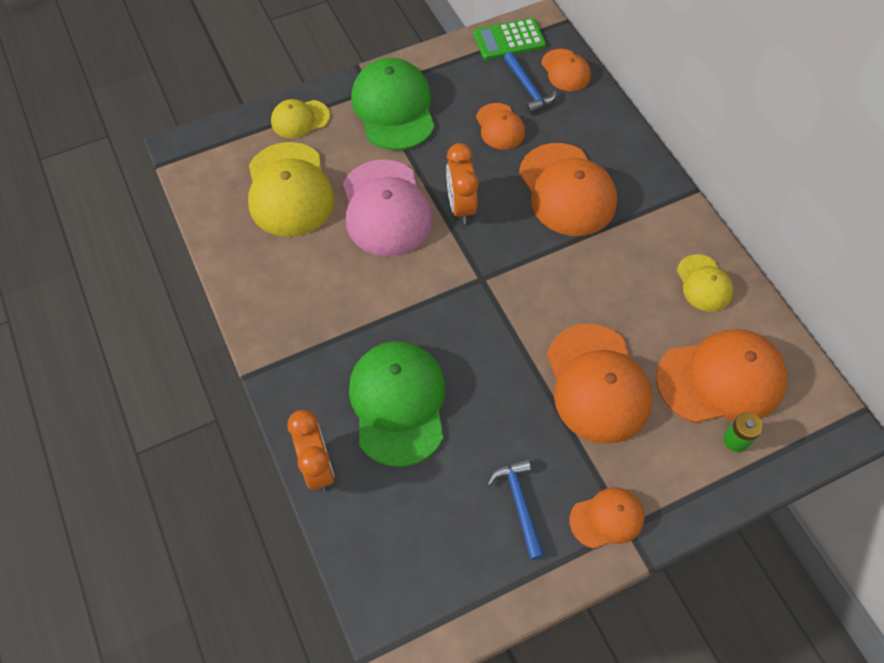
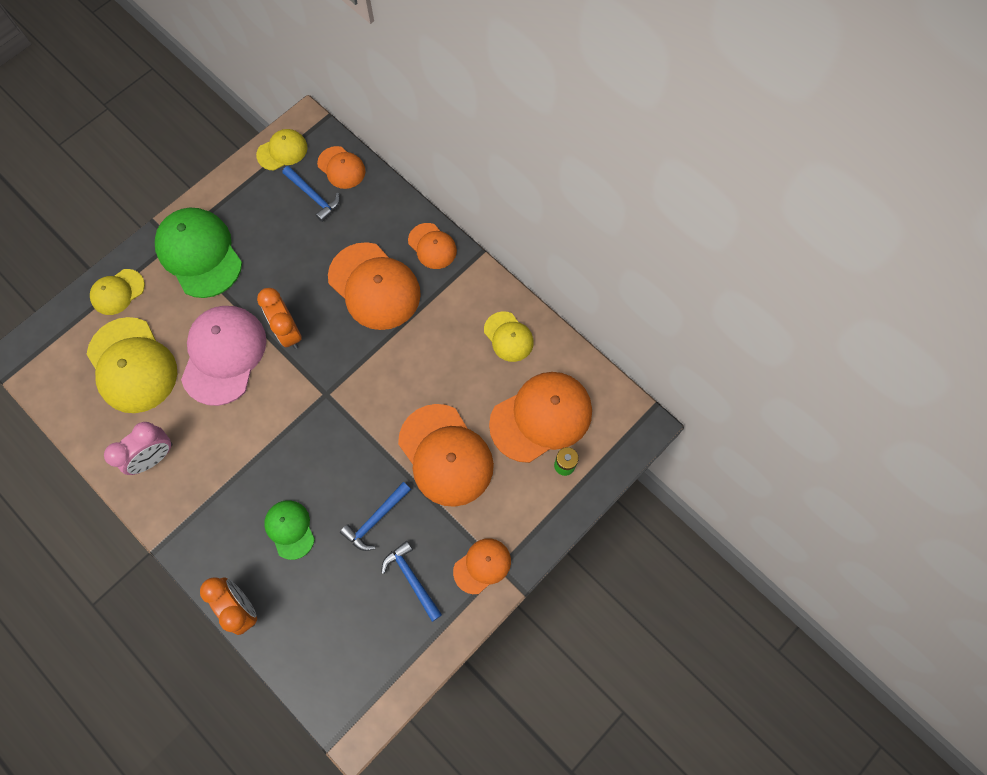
camera: 20 degrees left, 10 degrees up
pink cap [343,159,433,256] -> pink cap turned 135 degrees counterclockwise [181,306,266,406]
green cap [349,341,446,467] -> green cap [264,500,315,560], size x0.54
green calculator [473,18,546,60] -> yellow cap [256,129,308,170]
orange cap [476,103,525,150] -> orange cap moved to [408,223,457,269]
none -> pink clock [104,422,172,475]
none -> blue hammer [340,482,411,551]

